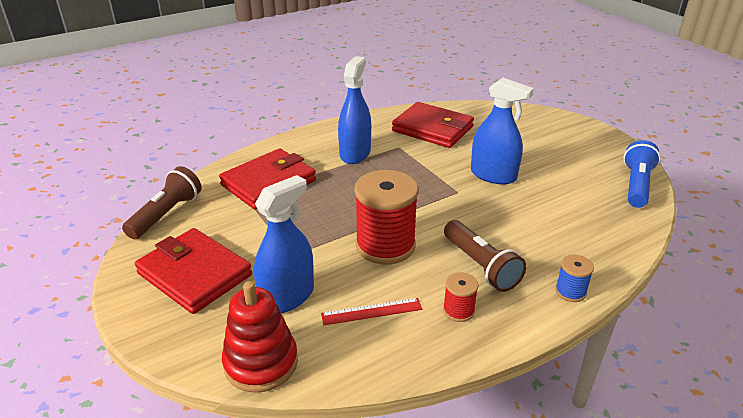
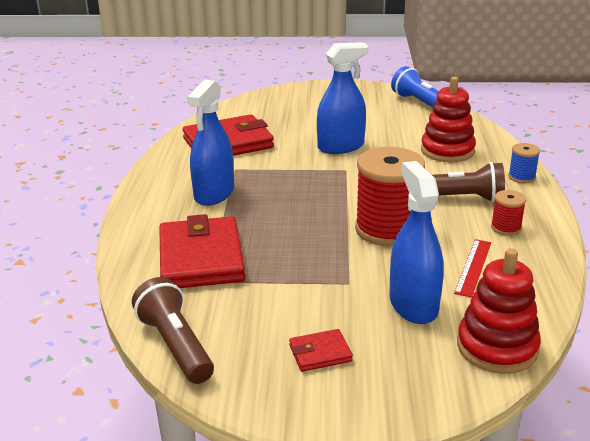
camera: 55 degrees left, 5 degrees down
red wallet [135,228,252,314] -> red wallet [289,329,353,372], size x0.46
blue spray bottle [338,56,371,164] -> blue spray bottle turned 120 degrees counterclockwise [187,79,234,206]
none -> red stacking toy [421,77,476,163]

